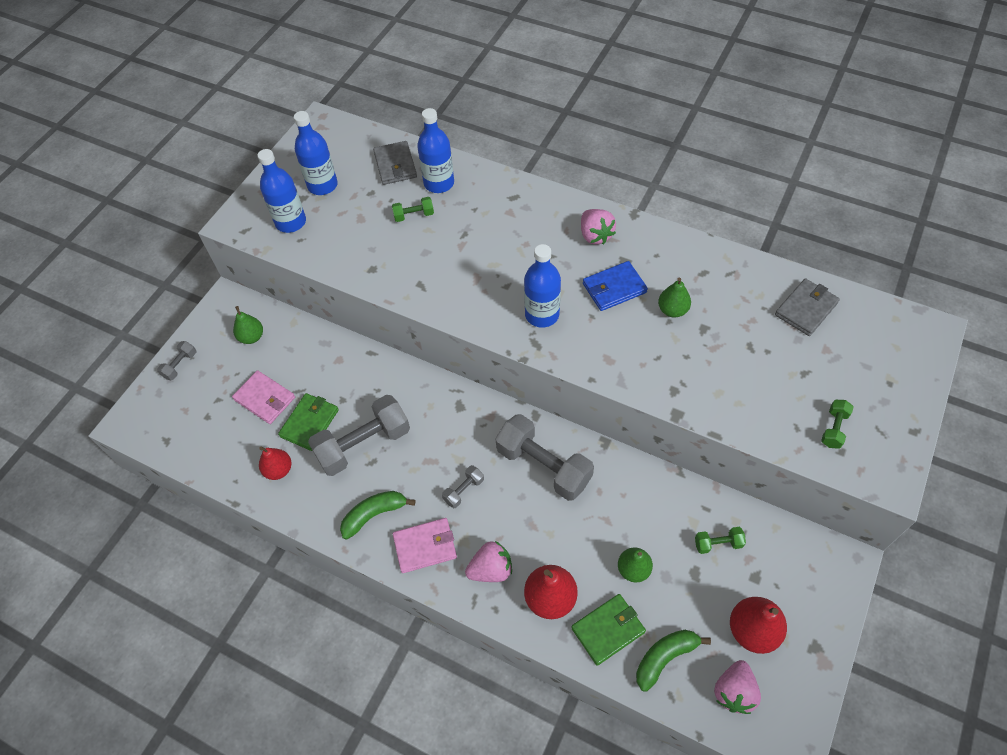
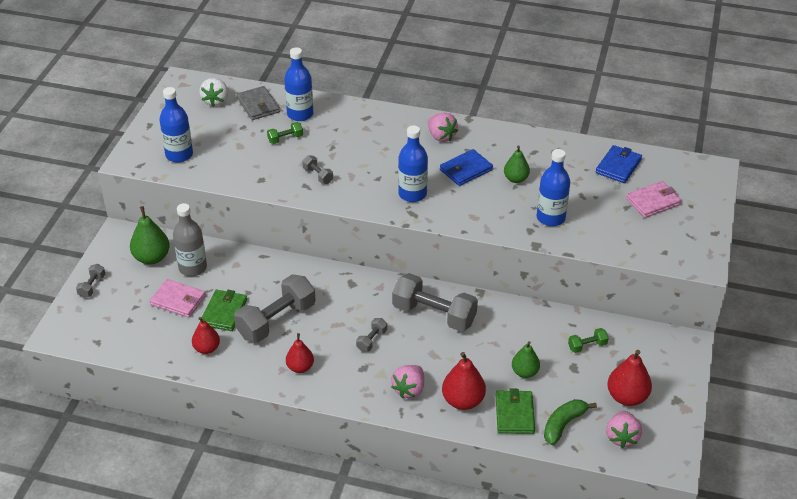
camera: 15 degrees left, 15 degrees down
green pear [233,306,263,344] -> green pear [130,206,170,265], size x1.51
blue bottle [294,111,338,195] -> blue bottle moved to [537,149,570,226]
green banana [340,491,415,540] -> red pear [286,333,314,373]
pink wallet [393,518,457,573] -> pink wallet moved to [626,181,682,218]
pink strawberry [465,541,512,582] -> pink strawberry turned 150 degrees clockwise [391,365,424,398]
green wallet [571,594,646,666] -> green wallet turned 45 degrees counterclockwise [496,389,535,434]
grey wallet [775,278,840,336] -> blue wallet [596,145,642,183]
green dumbbell [821,400,854,449] -> none
none -> grey bottle [173,203,207,276]
none -> white strawberry [199,78,228,107]
none -> grey dumbbell [302,155,333,184]

